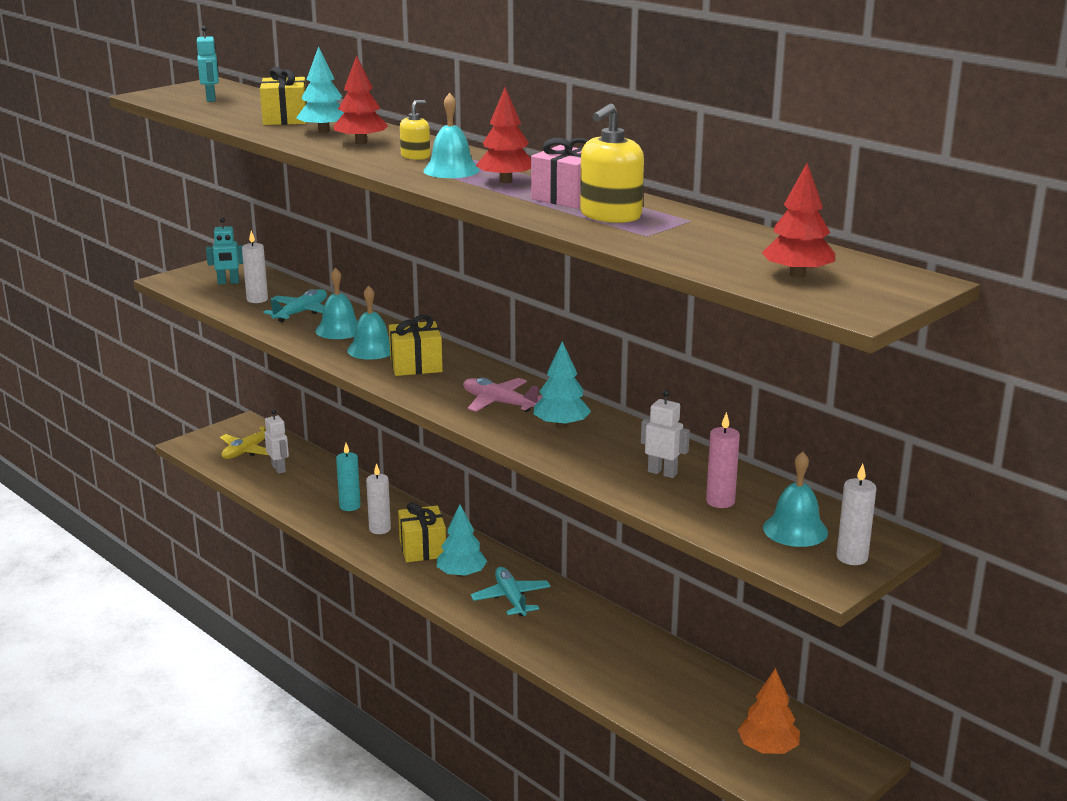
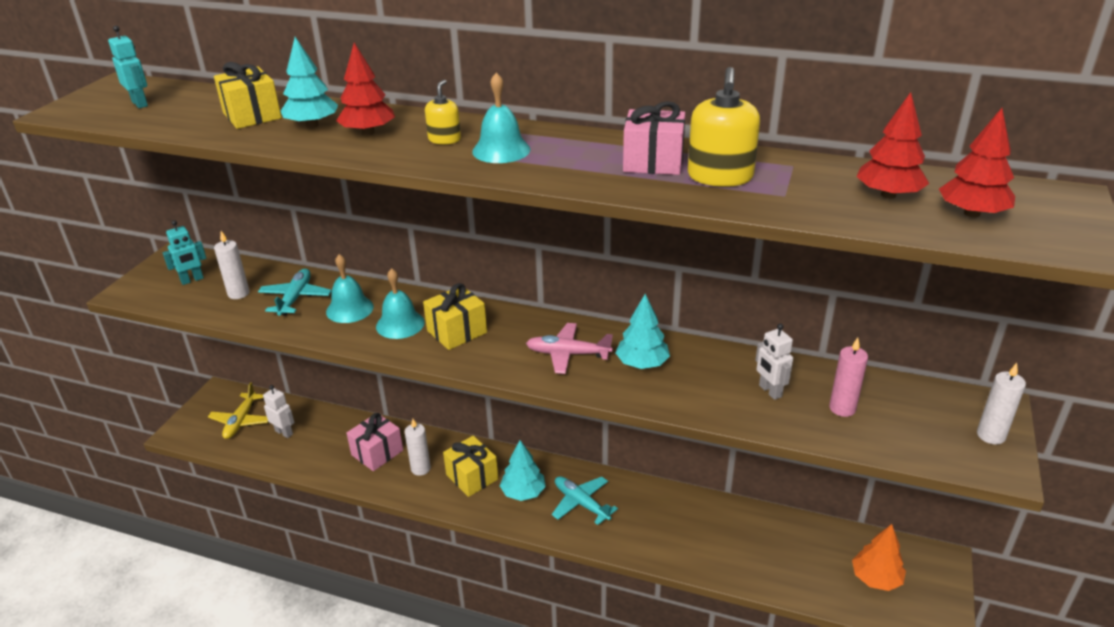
camera: 25 degrees left, 10 degrees up
turquoise candle [336,443,361,511] -> pink gift [347,413,403,471]
red tree [476,87,531,184] -> red tree moved to [856,92,929,199]
white robot [641,390,690,478] -> white robot turned 120 degrees counterclockwise [755,324,793,400]
turquoise bell [763,451,828,547] -> none

